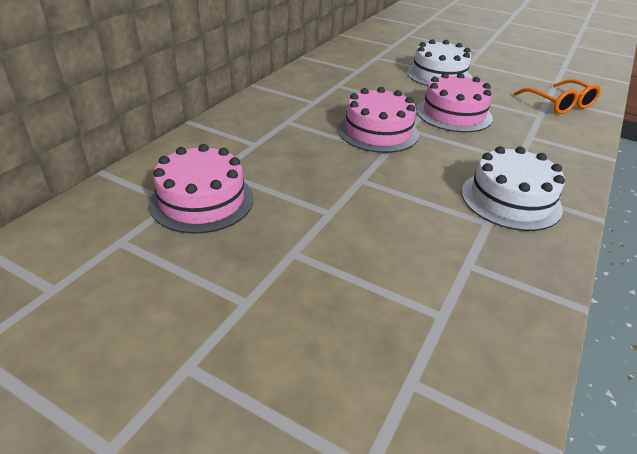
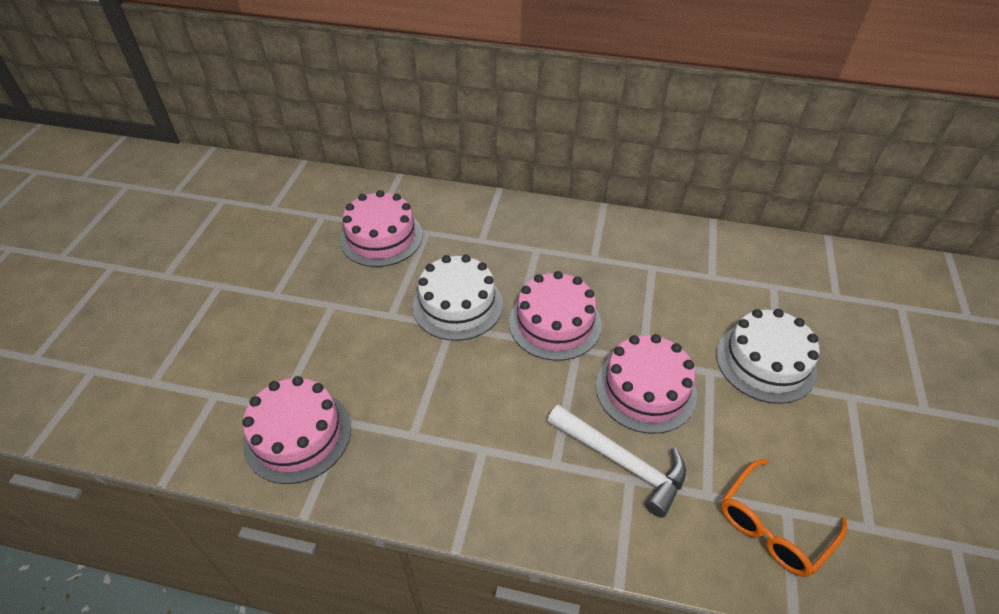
camera: 75 degrees right, 10 degrees up
white cake [462,146,565,231] -> white cake moved to [412,255,503,341]
none -> pink cake [242,376,351,484]
none -> white hammer [547,405,686,517]

